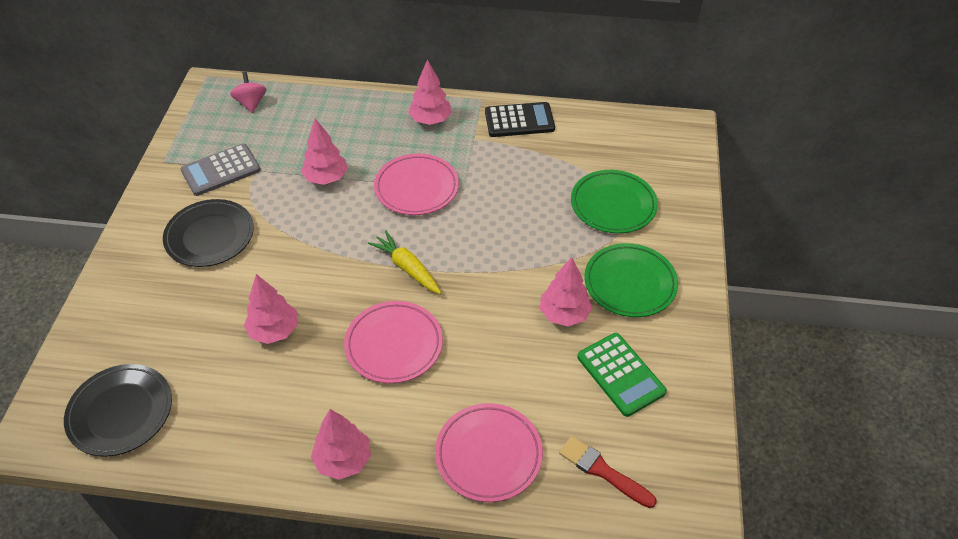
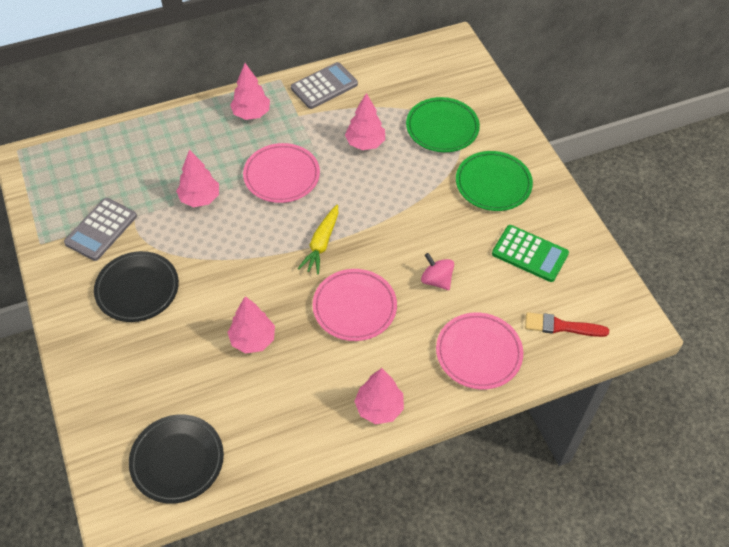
camera: 30 degrees left, 5 degrees up
pink spinning top [230,72,266,113] -> pink spinning top moved to [421,253,454,290]
yellow carrot [368,231,441,294] -> yellow carrot turned 90 degrees counterclockwise [298,205,338,275]
black calculator [485,102,555,137] -> grey calculator [291,62,358,109]
pink tree [540,257,593,327] -> pink tree moved to [345,93,385,150]

